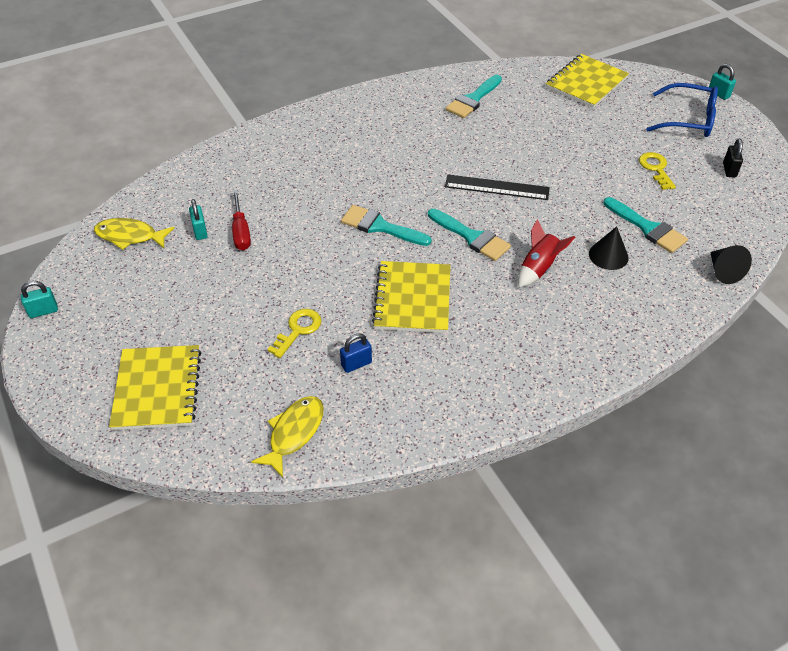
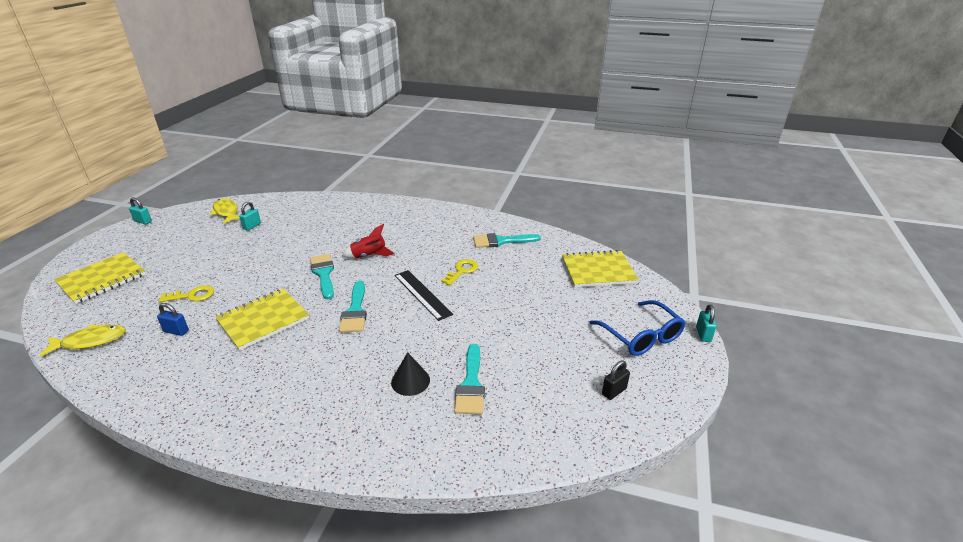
camera: 45 degrees right, 15 degrees down
red screwdriver [232,190,251,250] -> none
red rocket [518,219,575,287] -> red rocket moved to [342,224,395,258]
yellow key [639,152,676,190] -> yellow key moved to [441,259,478,286]
black cone [710,245,752,284] -> none

